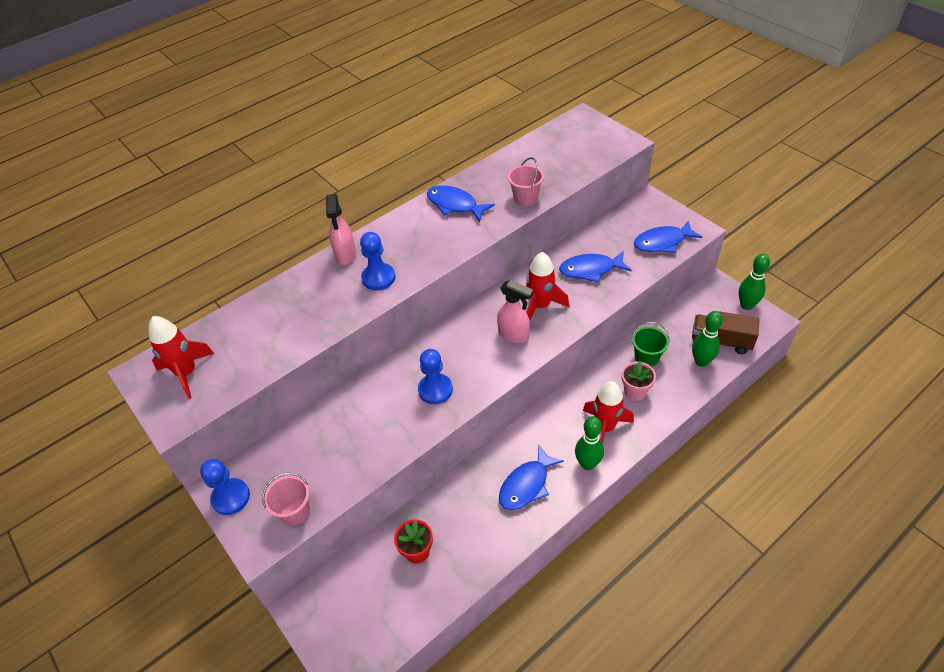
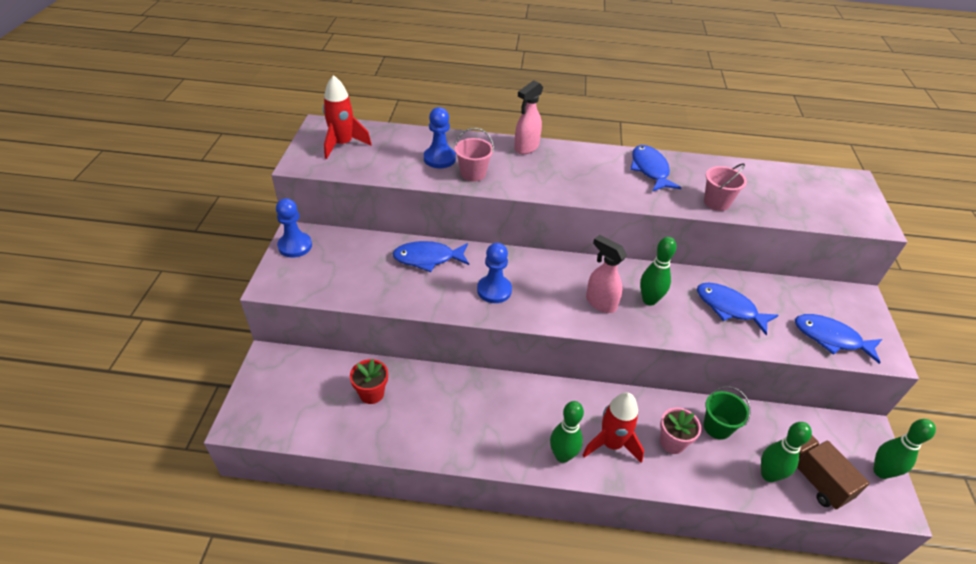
camera: 40 degrees right, 5 degrees down
pink bucket [262,473,310,526] -> pink bucket moved to [454,128,494,182]
blue pawn [360,232,395,291] -> blue pawn moved to [424,107,456,168]
pink spray bottle [497,280,534,343] -> pink spray bottle turned 150 degrees clockwise [586,235,627,313]
blue fish [499,445,564,510] -> blue fish moved to [393,241,469,272]
red rocket [526,252,569,320] -> green bowling pin [640,237,676,306]

